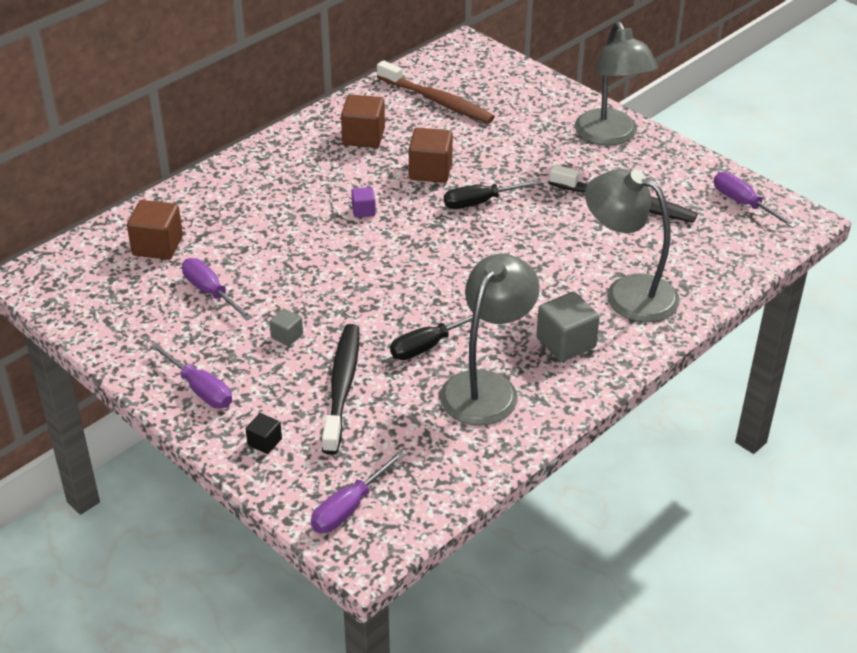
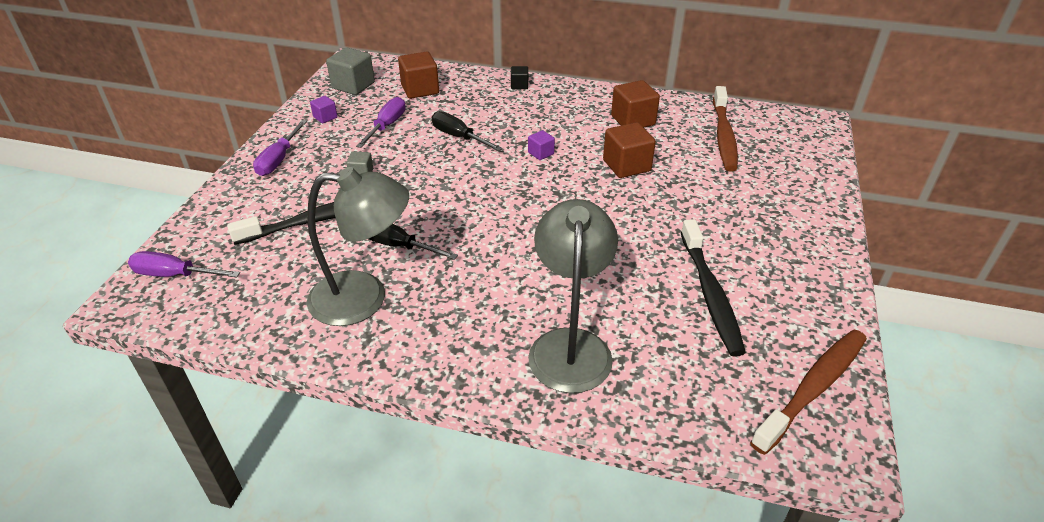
camera: 60 degrees right, 0 degrees up
black cube [246,413,282,454] -> black cube moved to [511,66,528,89]
black screwdriver [444,180,542,209] -> black screwdriver moved to [432,111,502,151]
grey cube [536,292,600,362] -> grey cube moved to [326,47,375,95]
grey lamp [575,21,658,146] -> none
purple screwdriver [714,172,797,228] -> brown toothbrush [750,330,867,455]
none -> purple cube [310,96,338,123]

